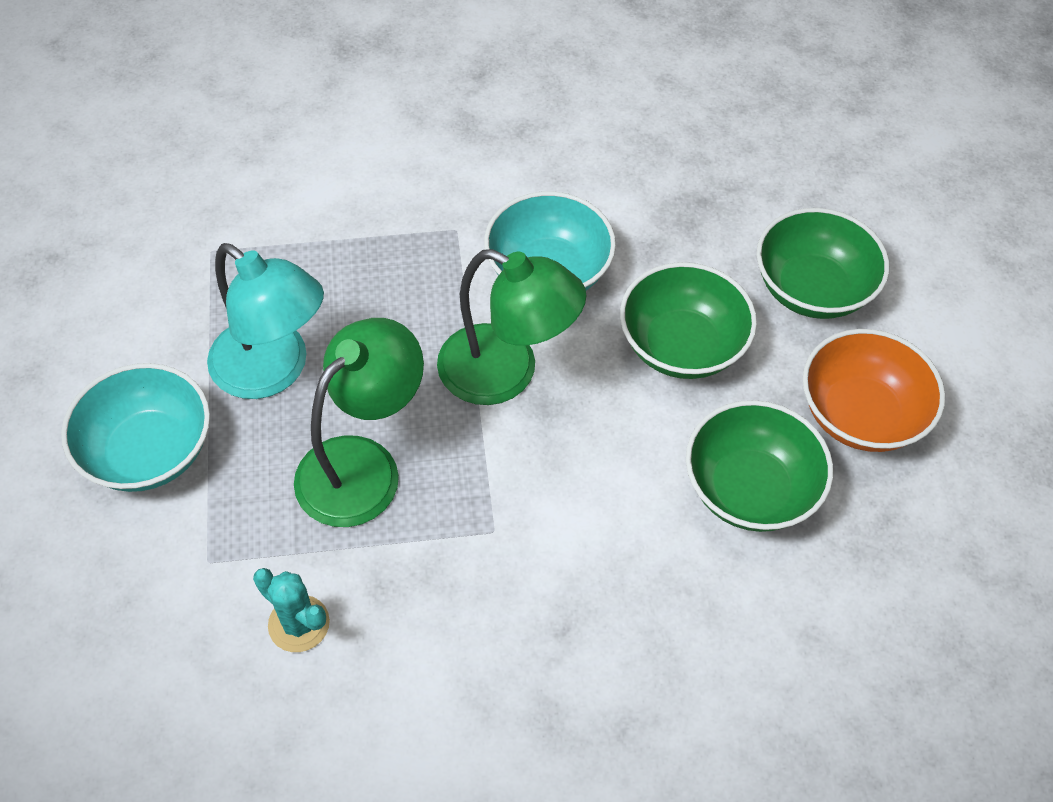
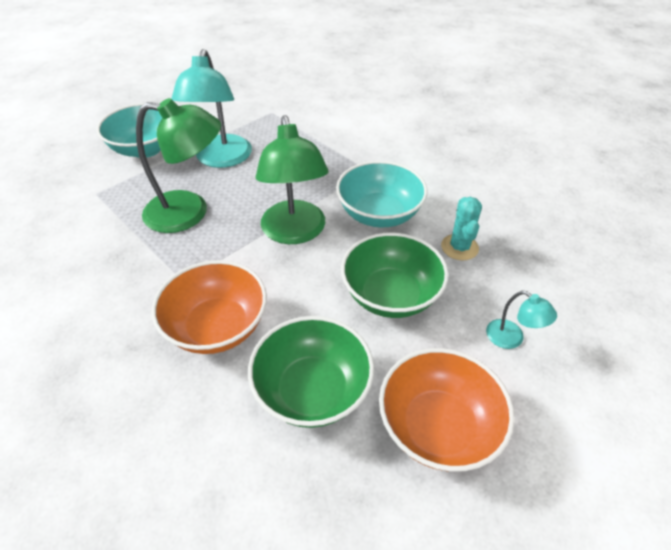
camera: 55 degrees right, 10 degrees down
turquoise cactus [253,568,330,652] -> turquoise cactus moved to [441,197,482,261]
green bowl [756,208,889,319] -> turquoise lamp [486,291,557,349]
none -> orange bowl [152,260,267,354]

